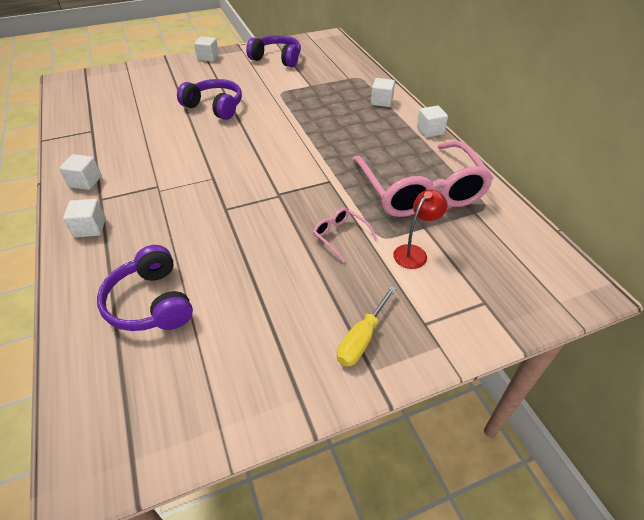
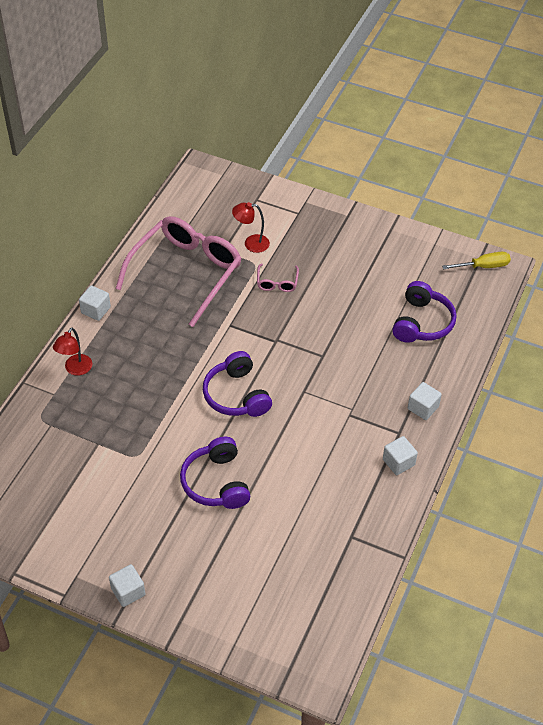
camera: 135 degrees left, 5 degrees up
purple headphones [246,35,301,67] -> purple headphones moved to [203,351,272,417]
yellow screwdriver [337,286,397,367] -> yellow screwdriver moved to [442,252,511,269]
white cube [371,78,395,107] -> red lamp [53,328,92,376]

